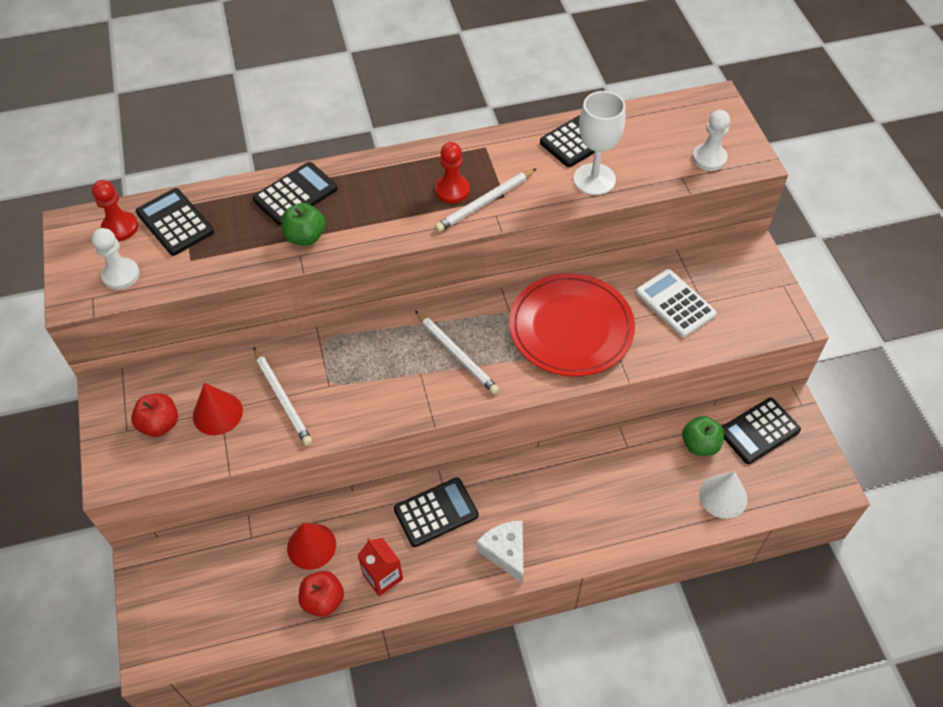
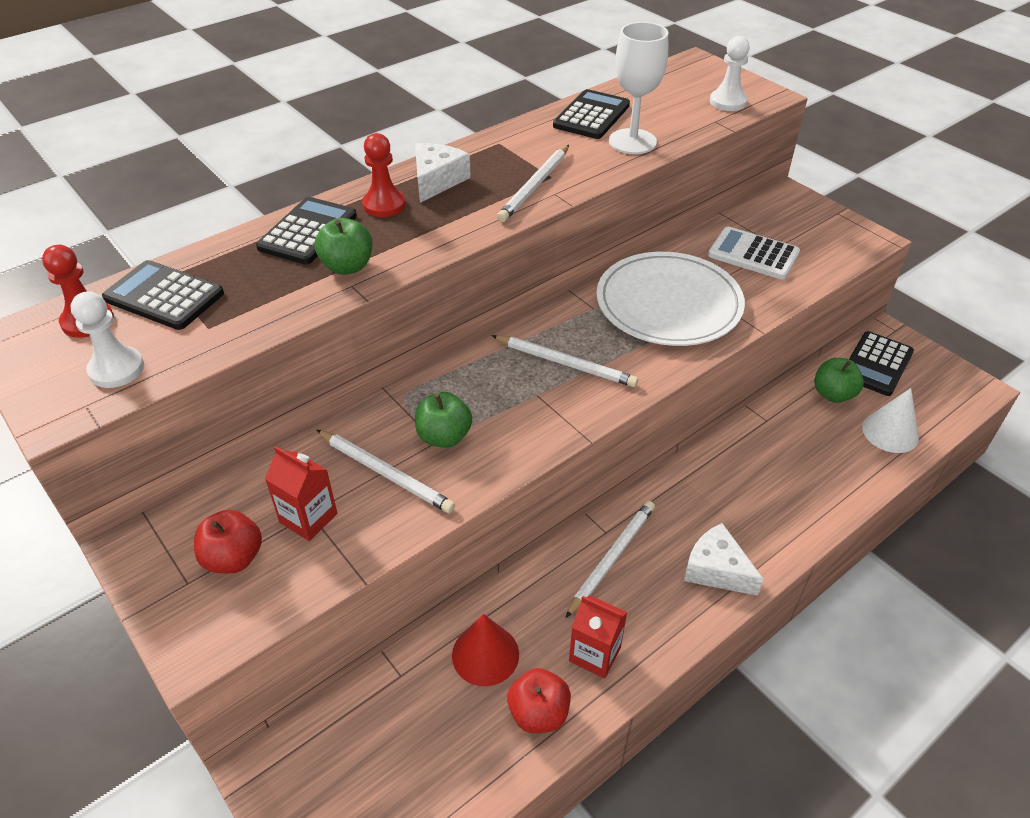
camera: 25 degrees left, 10 degrees down
red cone [193,383,243,435] -> red carton [265,446,337,541]
black calculator [394,477,479,547] -> white pencil [565,501,655,618]
red pawn [435,142,470,203] -> red pawn moved to [362,133,406,217]
red plate [509,273,635,377] -> white plate [597,252,745,346]
none -> white cheese [415,143,471,203]
none -> green apple [415,392,472,448]

